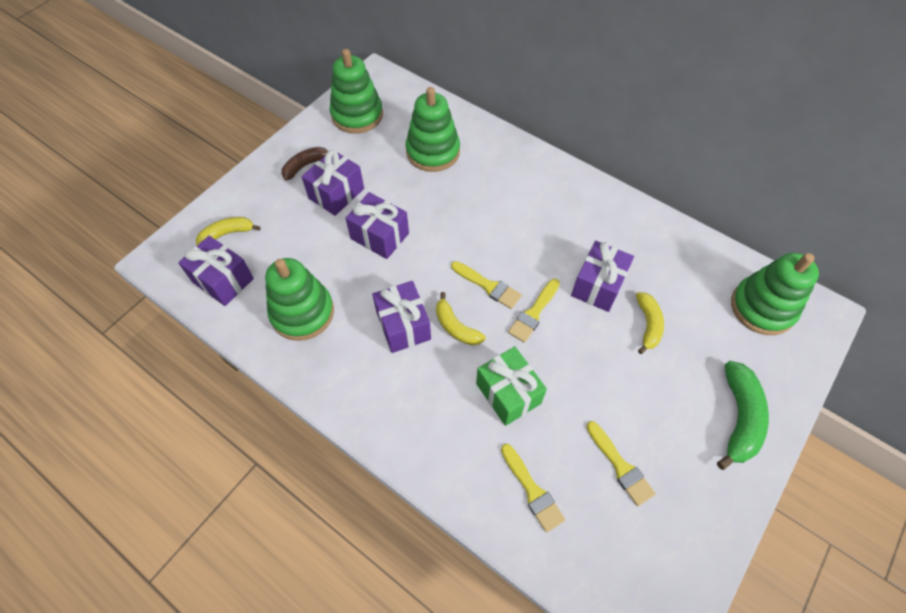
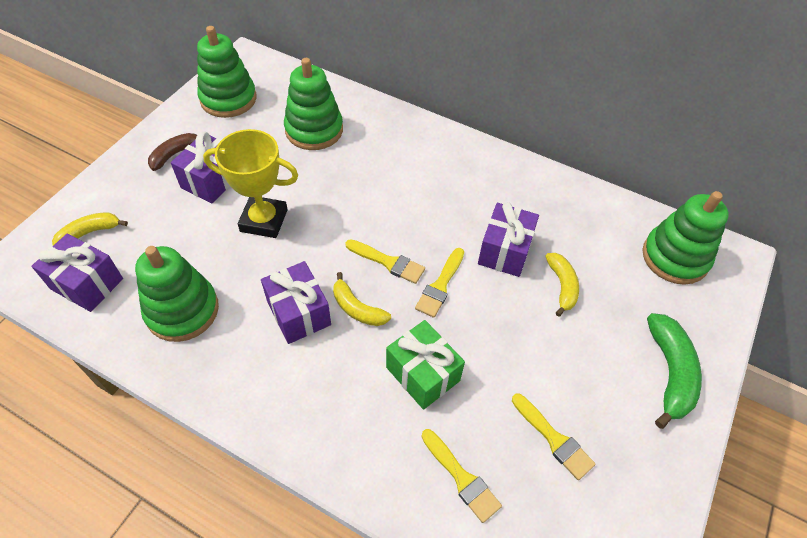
camera: 10 degrees left, 5 degrees down
purple gift [345,192,409,259] -> yellow trophy [203,129,299,238]

